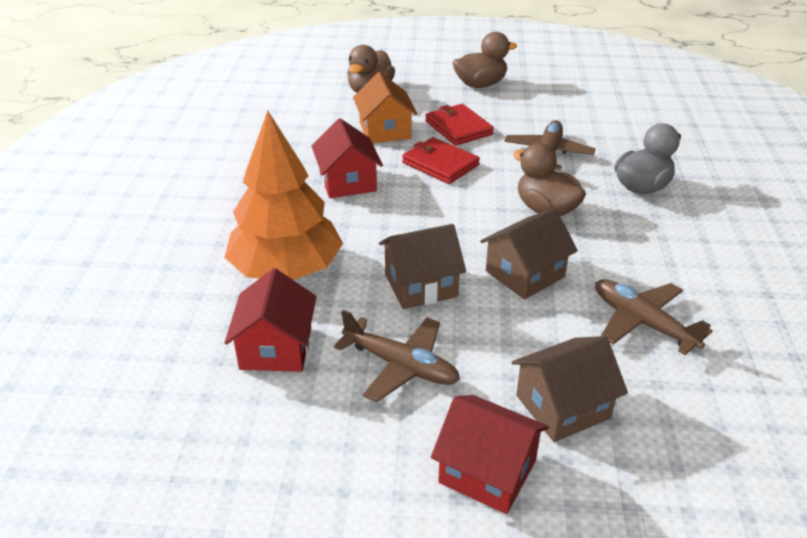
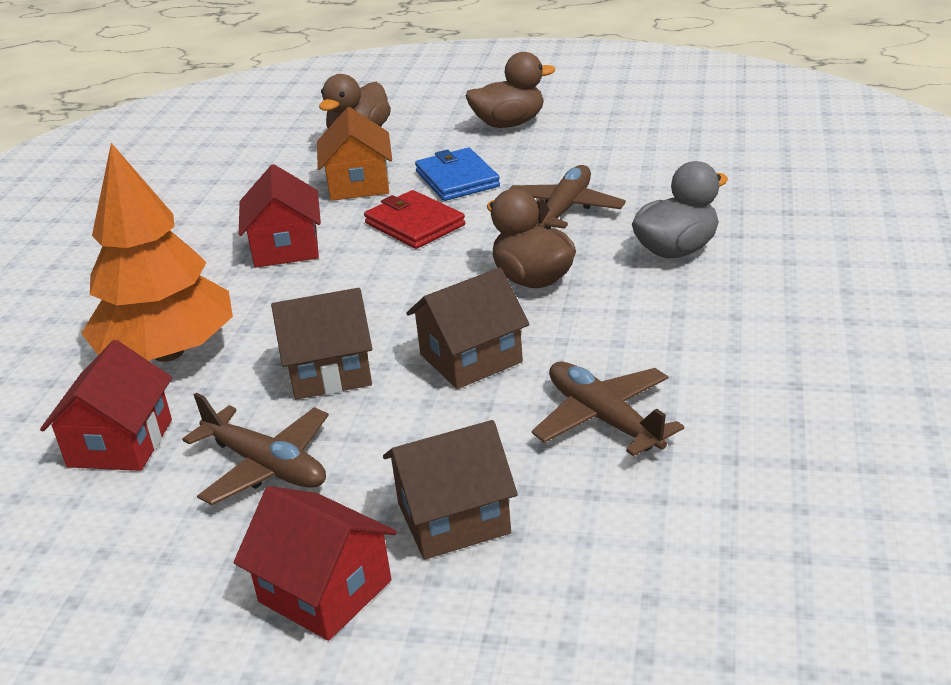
camera: 10 degrees right, 5 degrees down
red wallet [425,104,494,145] -> blue wallet [415,148,500,201]

